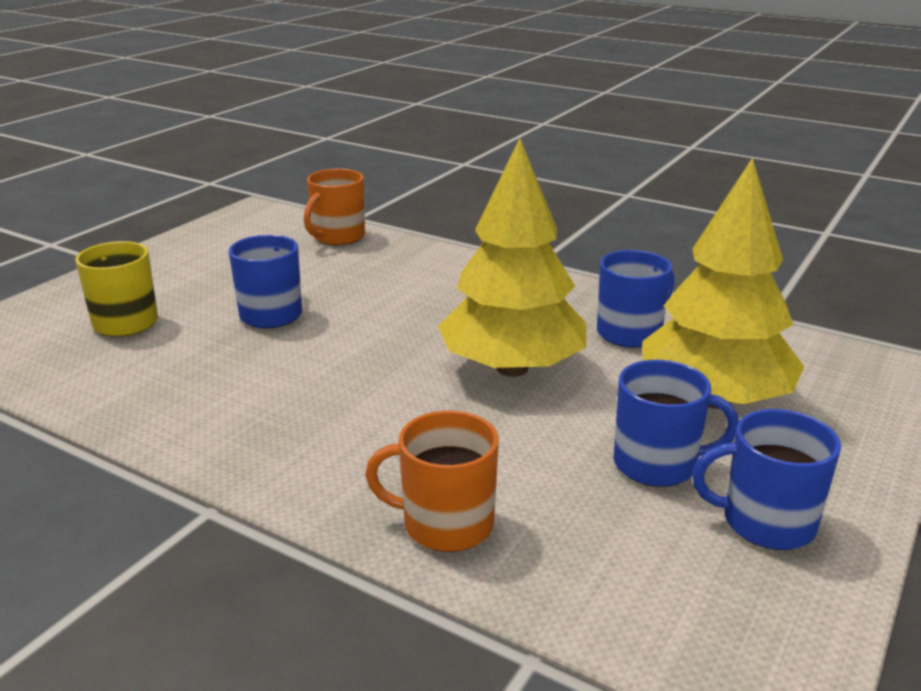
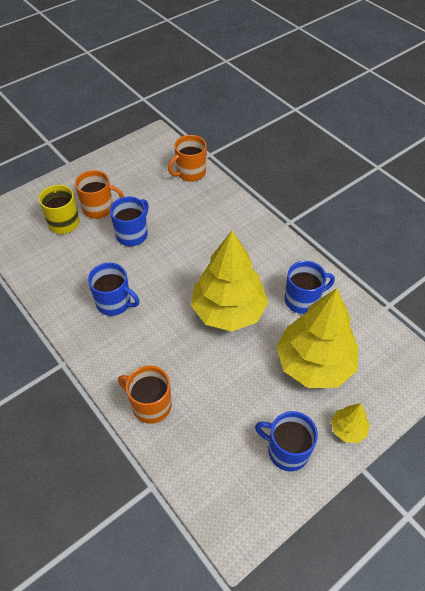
camera: 20 degrees right, 25 degrees up
blue mug [614,360,738,487] -> blue mug moved to [88,263,140,316]
none -> orange mug [75,170,124,219]
none -> yellow tree [331,404,369,443]

